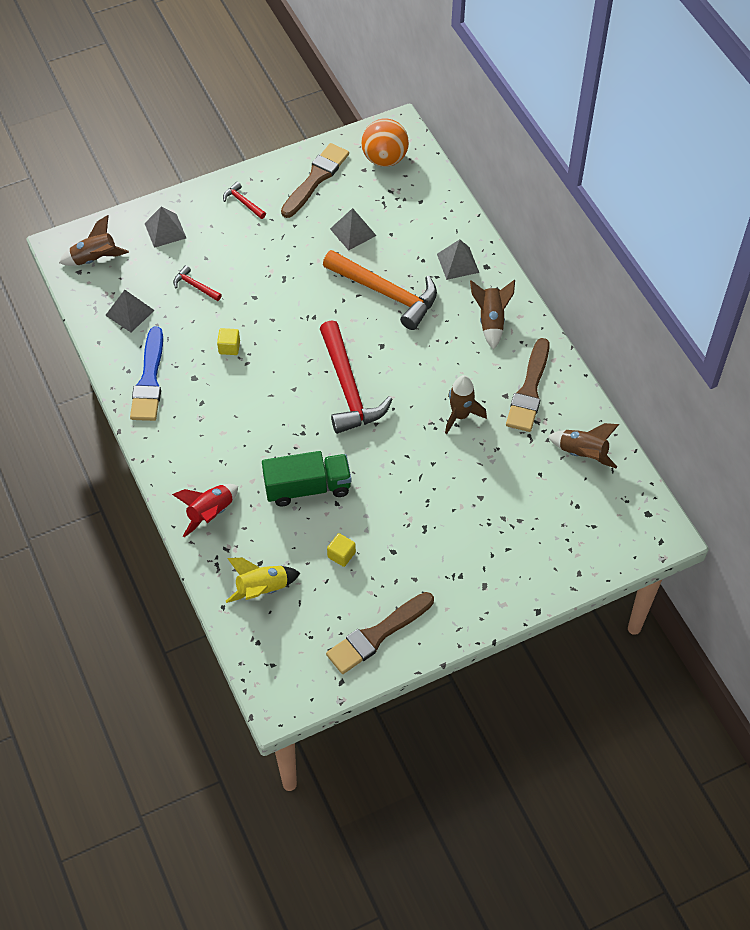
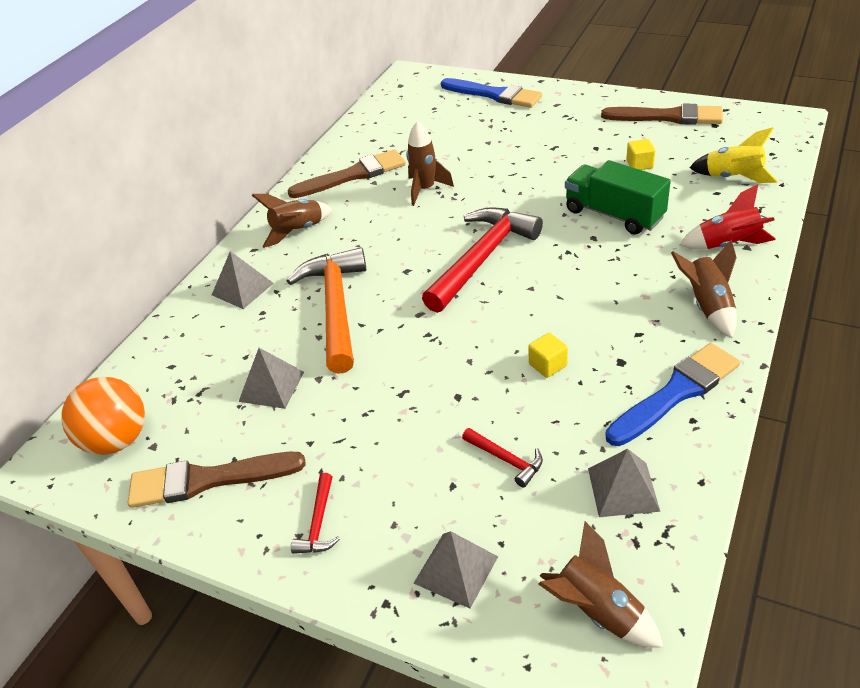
camera: 125 degrees left, 15 degrees down
red hammer [173,265,222,301] -> red hammer turned 45 degrees counterclockwise [462,428,543,488]
brown rocket [548,423,619,469] -> brown rocket moved to [671,240,737,338]
none -> blue brush [441,78,542,108]

